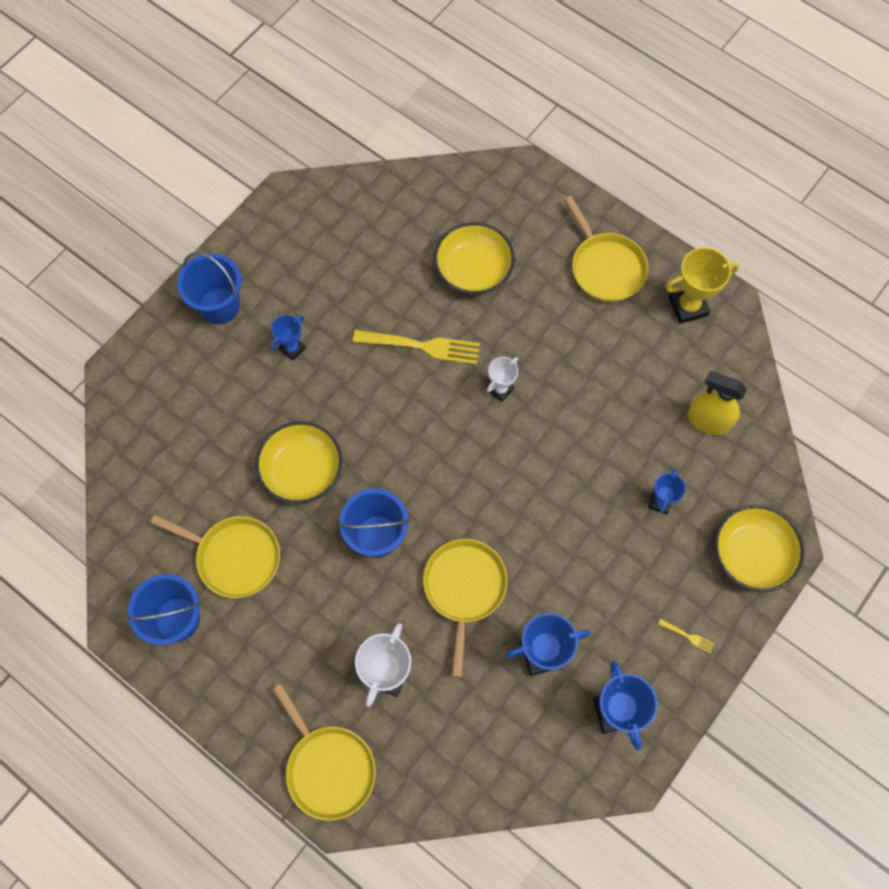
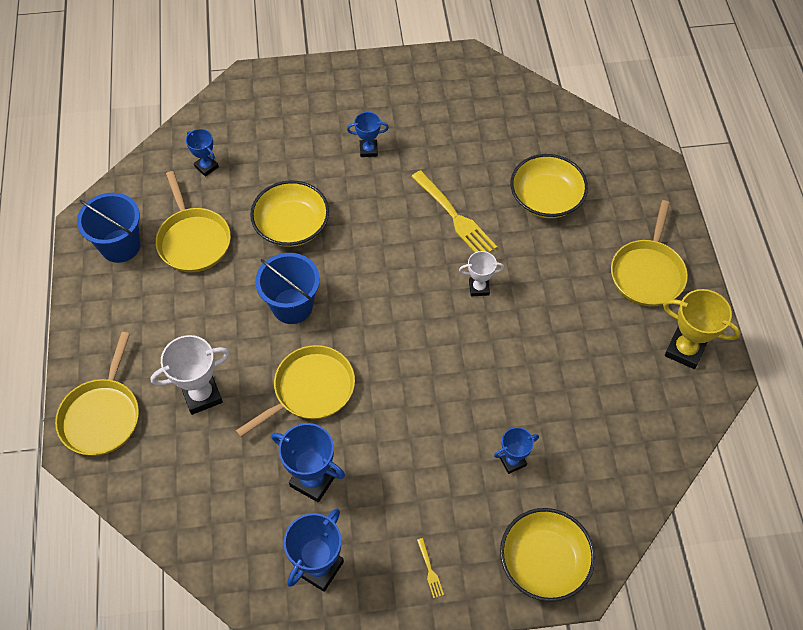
camera: 45 degrees right, 10 degrees down
blue bucket [177,252,242,324] -> none
yellow spray bottle [687,371,747,435] -> none
none -> blue trophy [186,129,219,177]

